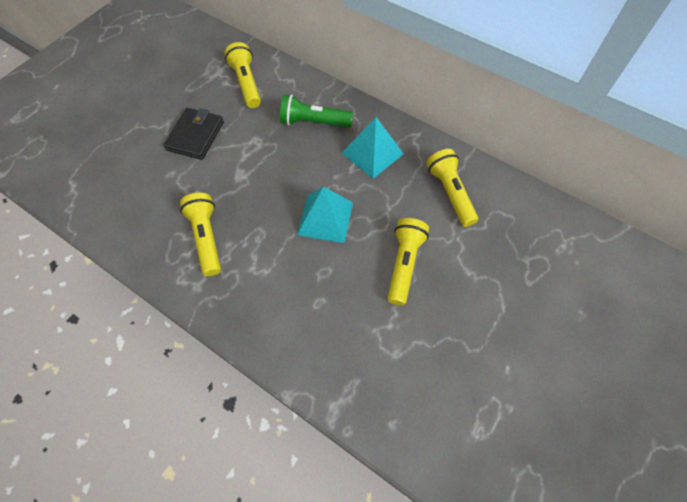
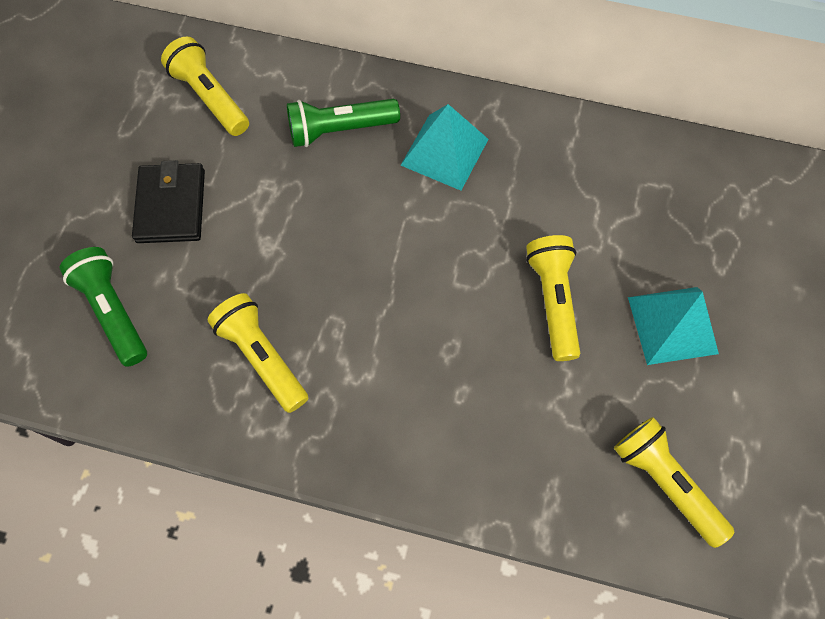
camera: 20 degrees left, 5 degrees up
turquoise pyramid [297,186,353,243] -> turquoise pyramid moved to [628,287,719,365]
yellow flashlight [427,149,478,227] -> yellow flashlight moved to [614,417,734,548]
none -> green flashlight [60,247,147,367]

